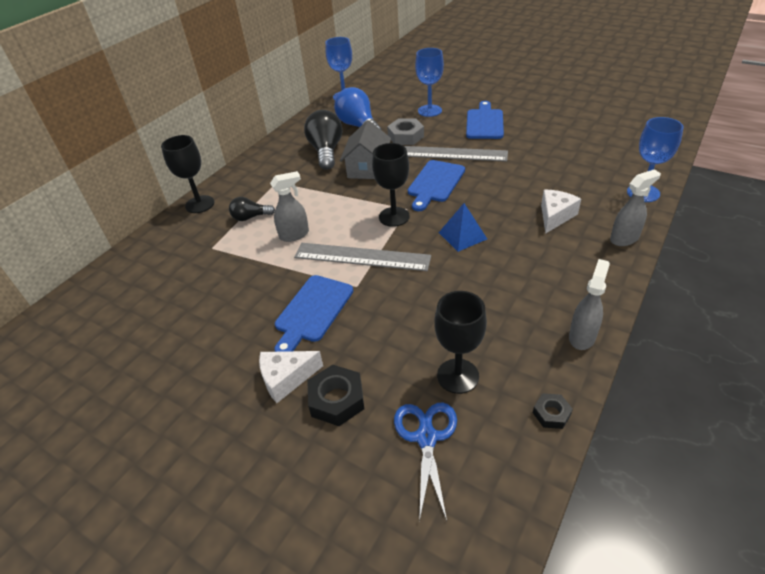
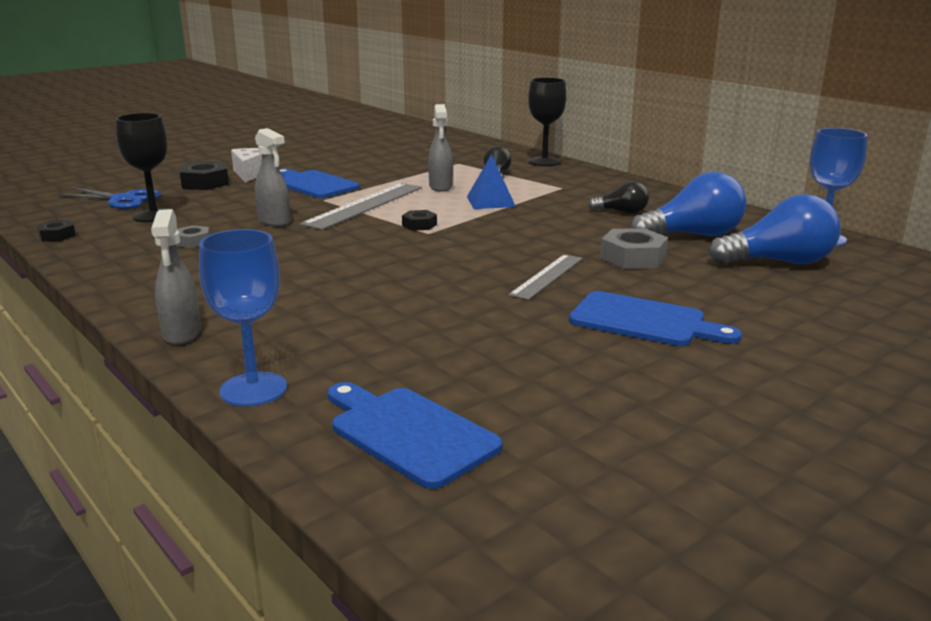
camera: 105 degrees right, 20 degrees down
black light bulb [304,110,342,170] -> black light bulb [588,181,649,214], size x0.55
grey house [340,120,391,179] -> none
black goblet [372,143,410,227] -> black nut [402,210,437,231]
grey ruler [404,146,508,162] -> grey ruler [509,254,582,300], size x0.62
blue cutting board [408,160,465,211] -> blue cutting board moved to [328,382,503,489]
blue goblet [415,48,444,117] -> none
blue pyramid [439,203,487,252] -> blue pyramid moved to [467,154,516,209]
white cheese [541,189,581,234] -> none
grey spray bottle [569,259,610,350] -> grey spray bottle moved to [255,128,290,227]
none -> grey nut [176,225,210,248]
none -> blue light bulb [709,194,841,265]

